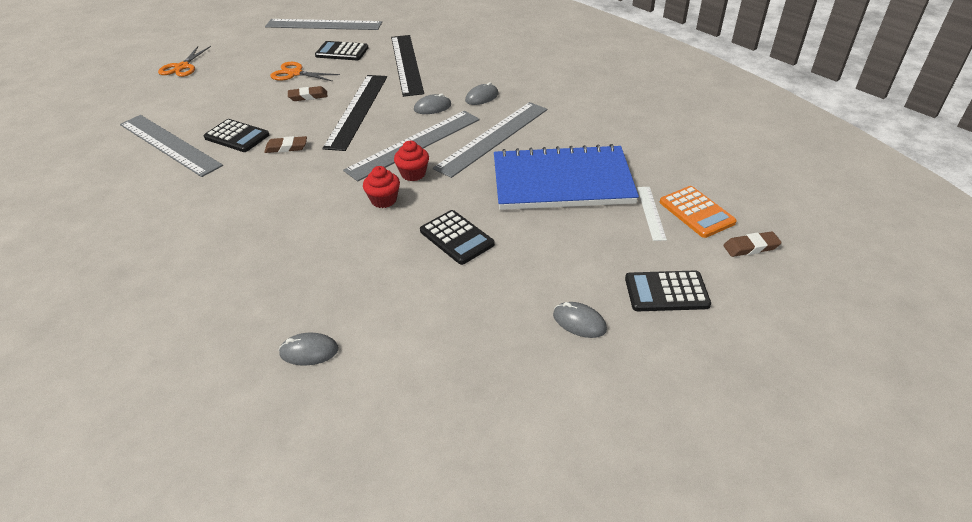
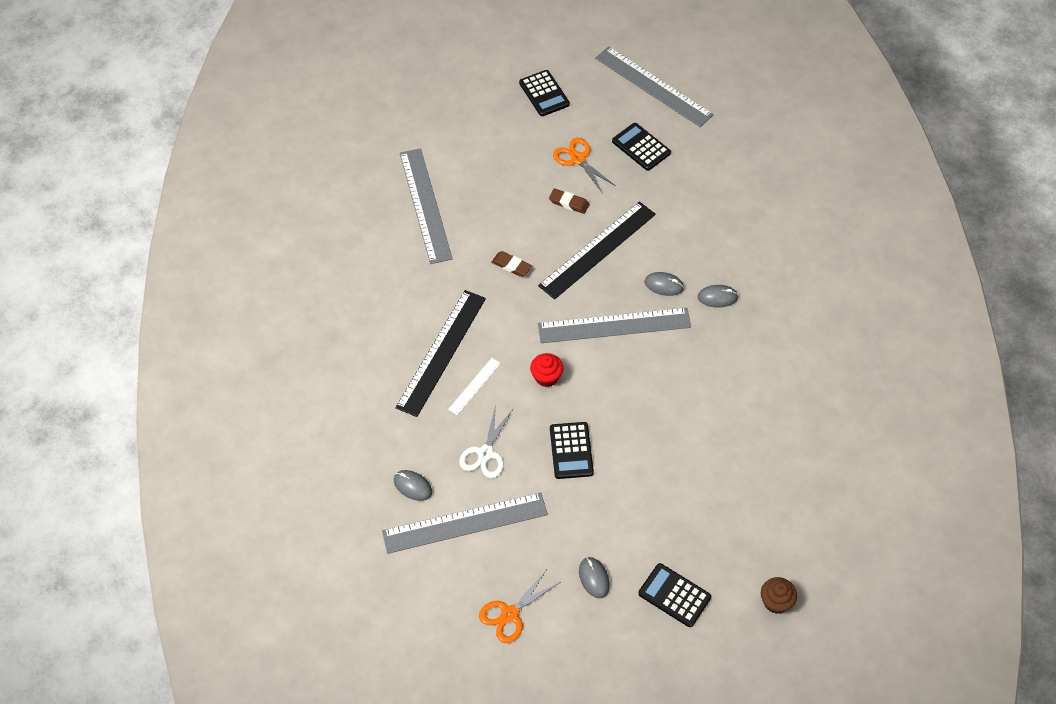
camera: 35 degrees right, 15 degrees up
orange scissors [158,46,211,77] -> orange scissors moved to [479,571,560,643]
black calculator [204,119,269,152] -> black calculator moved to [519,70,570,116]
black ruler [391,35,424,97] -> black ruler moved to [396,290,486,417]
red cupcake [394,141,429,181] -> none
grey ruler [433,102,547,178] -> grey ruler moved to [382,492,548,554]
blue notebook [494,144,639,210] -> none
white ruler [637,187,667,241] -> white ruler moved to [448,358,501,415]
orange calculator [660,186,737,238] -> none
brown eraser [723,231,782,257] -> brown cupcake [761,577,797,614]
none -> white scissors [459,405,513,478]

